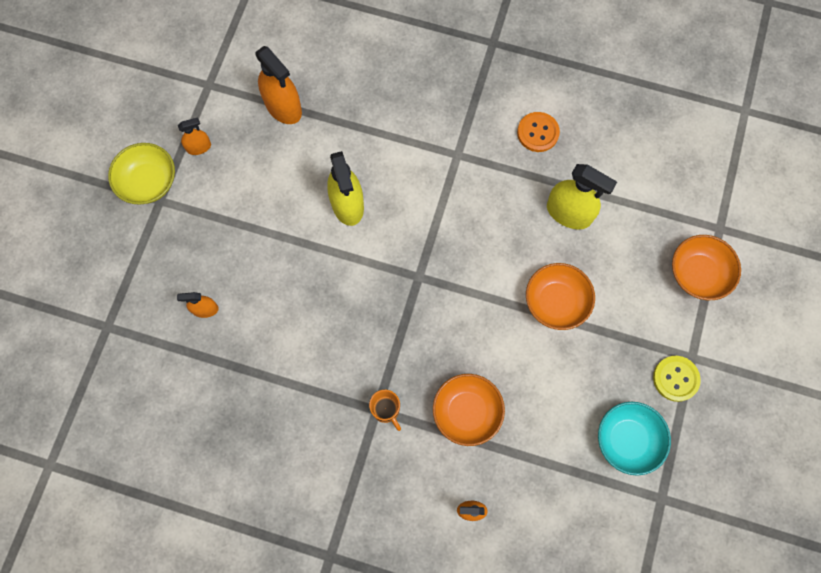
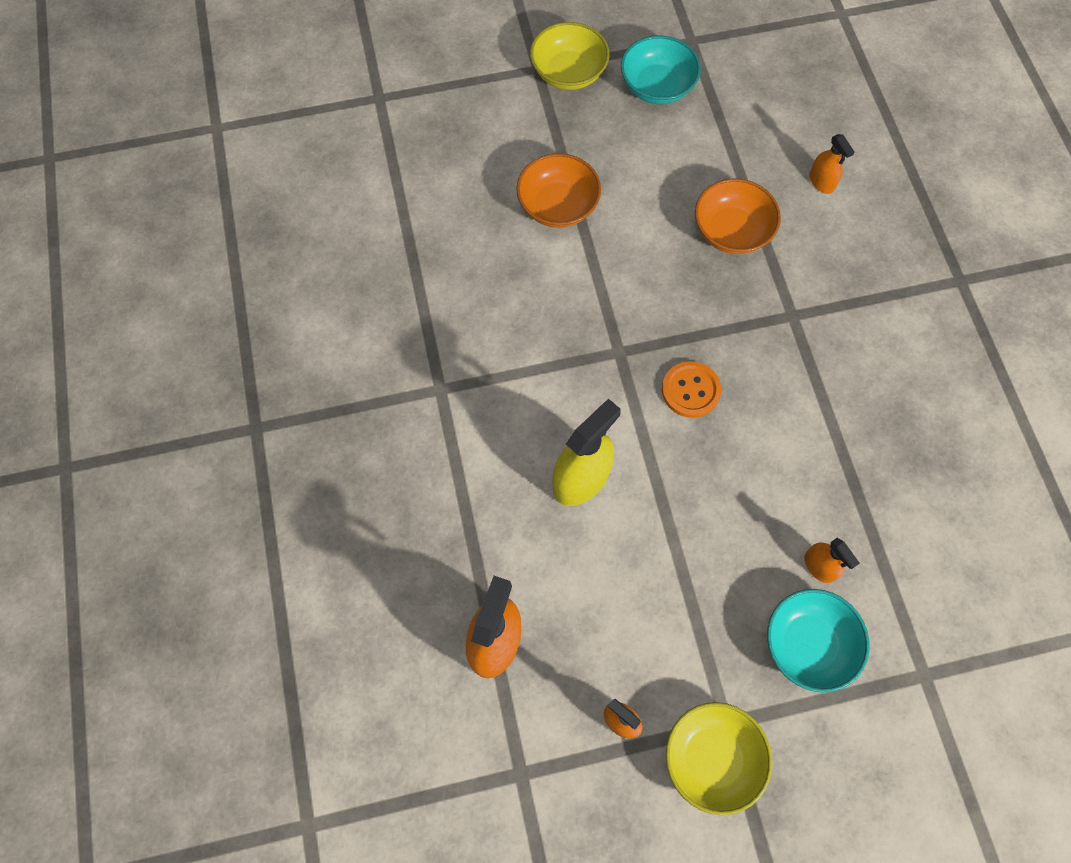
camera: 120 degrees left, 5 degrees down
orange mug [369,390,401,431] -> none
orange button [517,112,560,152] -> orange button moved to [662,361,721,418]
yellow spray bottle [547,164,617,229] -> none
yellow button [653,356,701,402] -> yellow bowl [530,22,610,90]
orange bowl [672,235,741,300] -> none
none -> turquoise bowl [767,589,869,693]

